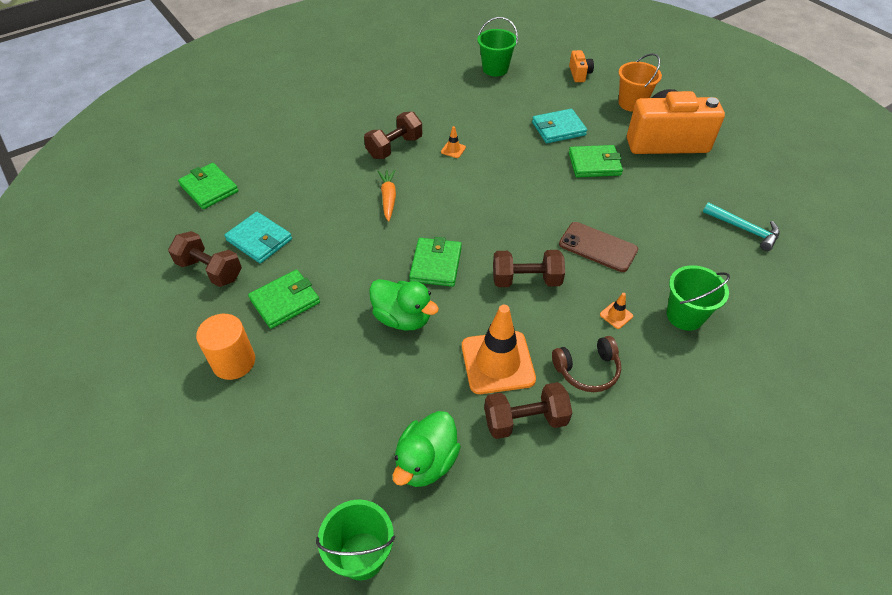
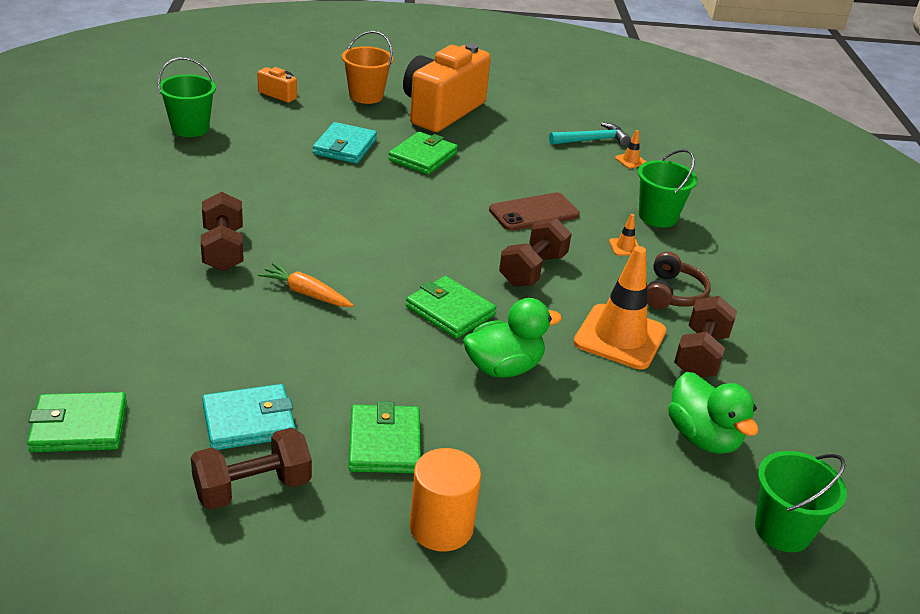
camera: 60 degrees left, 15 degrees down
orange traffic cone [441,126,466,158] -> orange traffic cone moved to [615,130,646,169]

